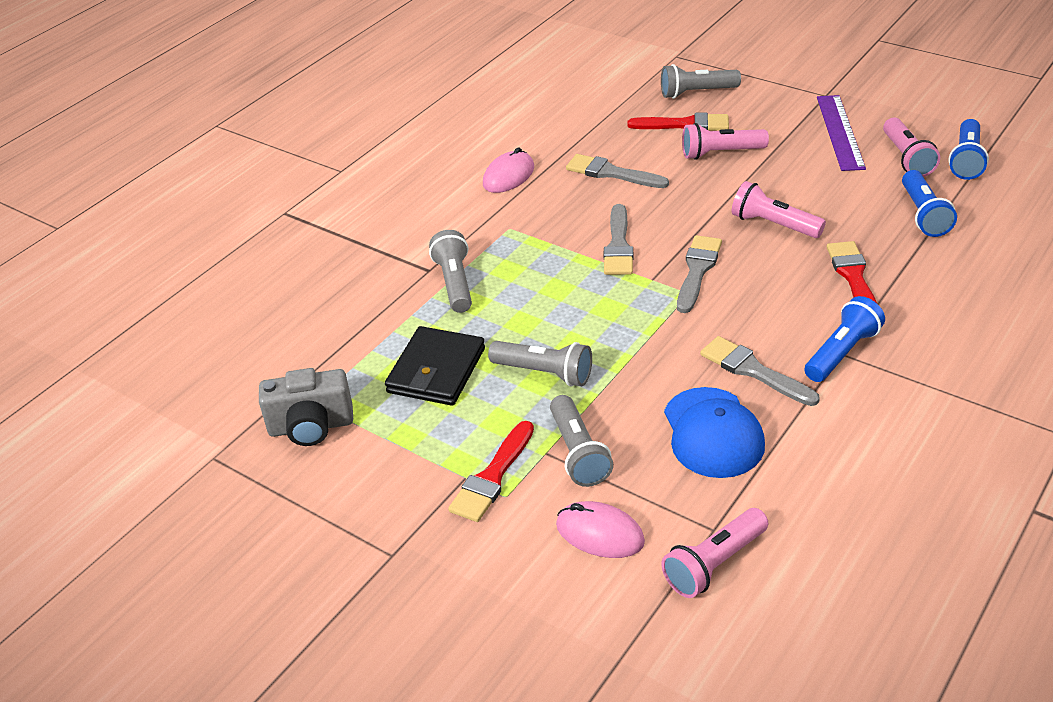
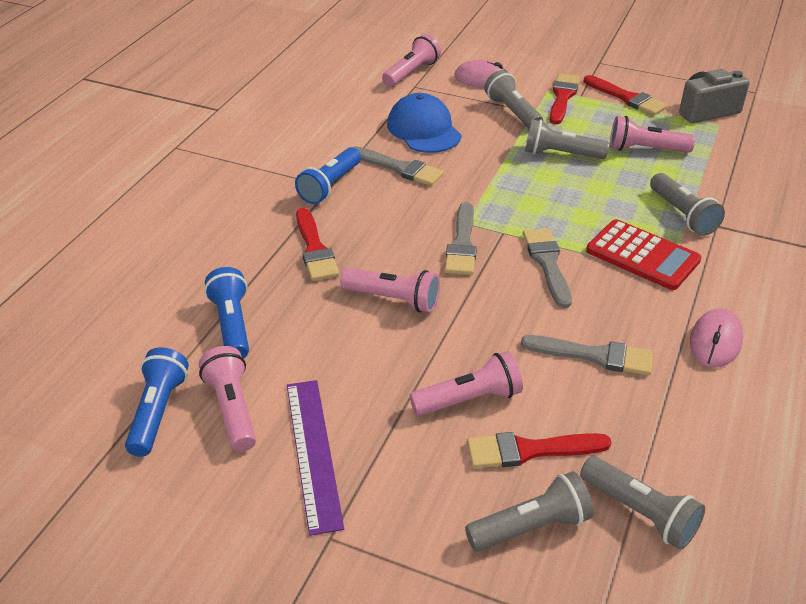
camera: 165 degrees right, 0 degrees up
black wallet [385,326,485,406] -> pink flashlight [610,116,695,153]
none -> grey flashlight [580,456,705,550]
none -> red brush [584,75,667,116]
none -> red calculator [586,219,701,290]

